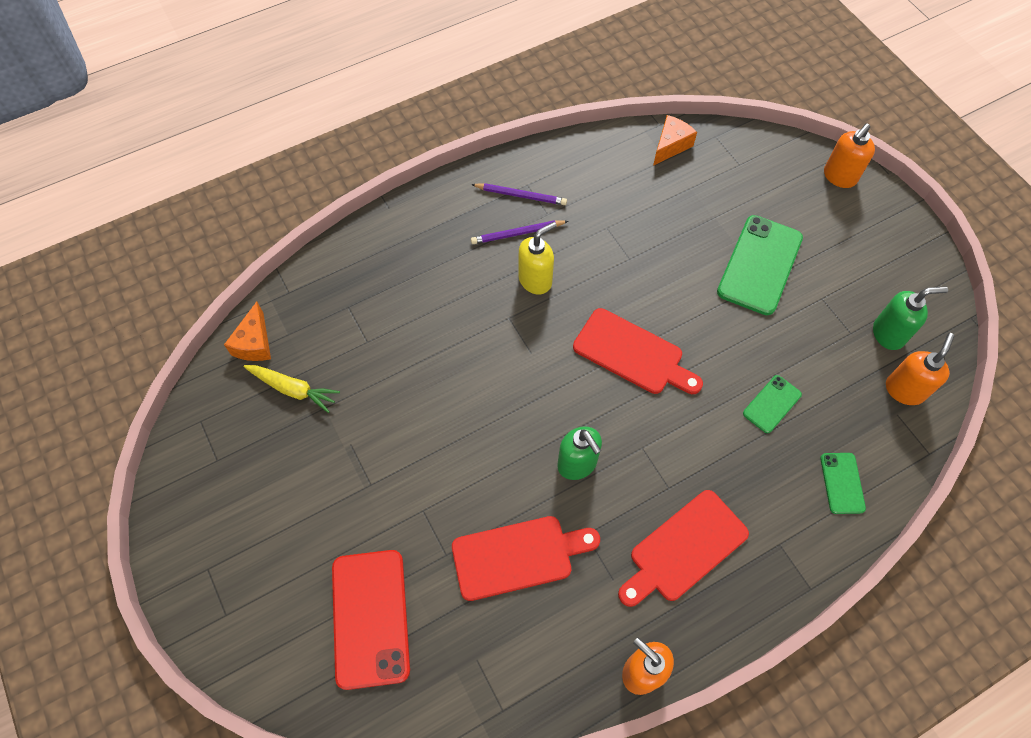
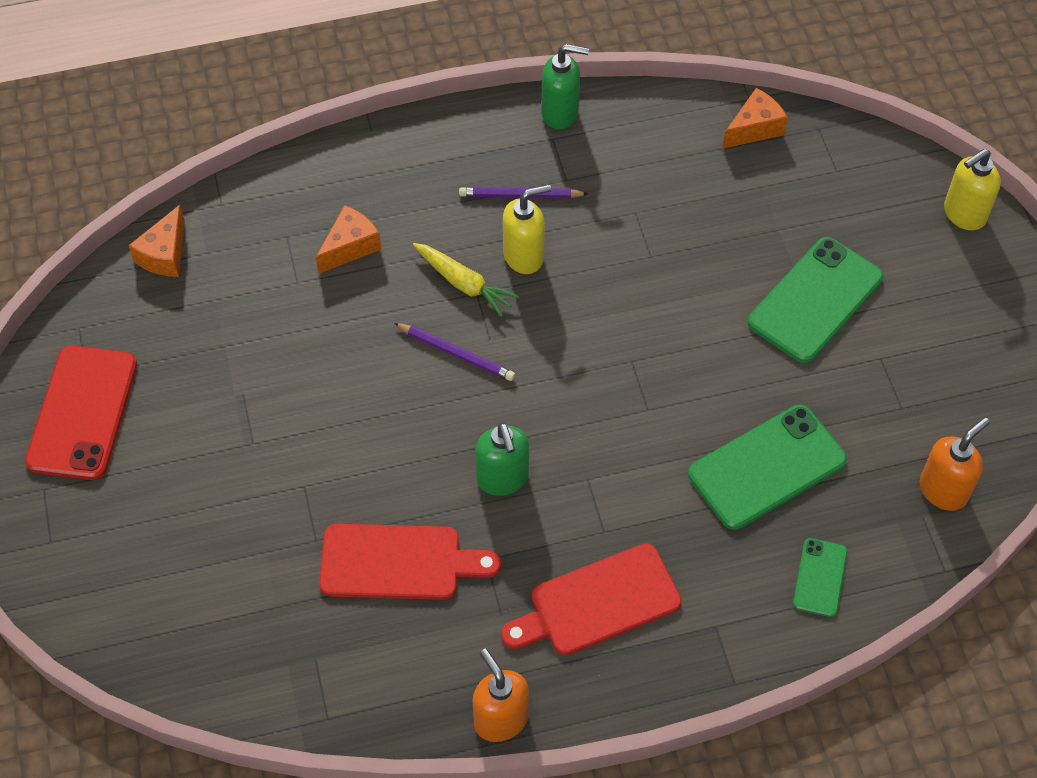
camera: 15 degrees right, 5 degrees down
yellow carrot [244,365,340,413] -> yellow carrot moved to [413,243,520,317]
red phone [332,550,410,690] -> red phone moved to [25,345,137,480]
purple pencil [471,183,567,205] -> purple pencil moved to [394,323,515,381]
red cutting board [573,308,703,394] -> none
green phone [743,375,802,433] -> green phone [688,405,847,530], size x1.93
orange soap dispenser [824,123,875,188] -> yellow soap dispenser [944,149,1001,231]
green soap dispenser [873,286,948,350] -> green soap dispenser moved to [541,44,589,130]
none -> orange cheese [316,205,382,273]

